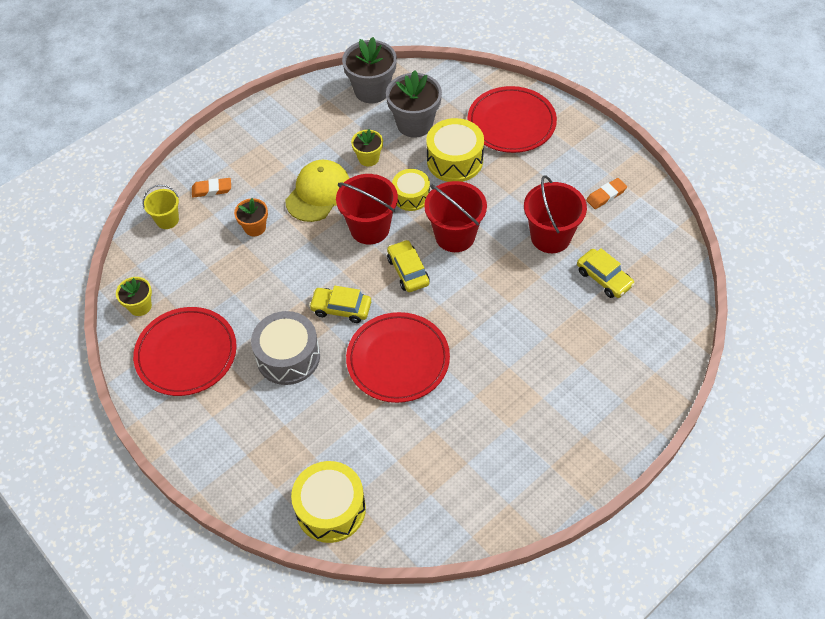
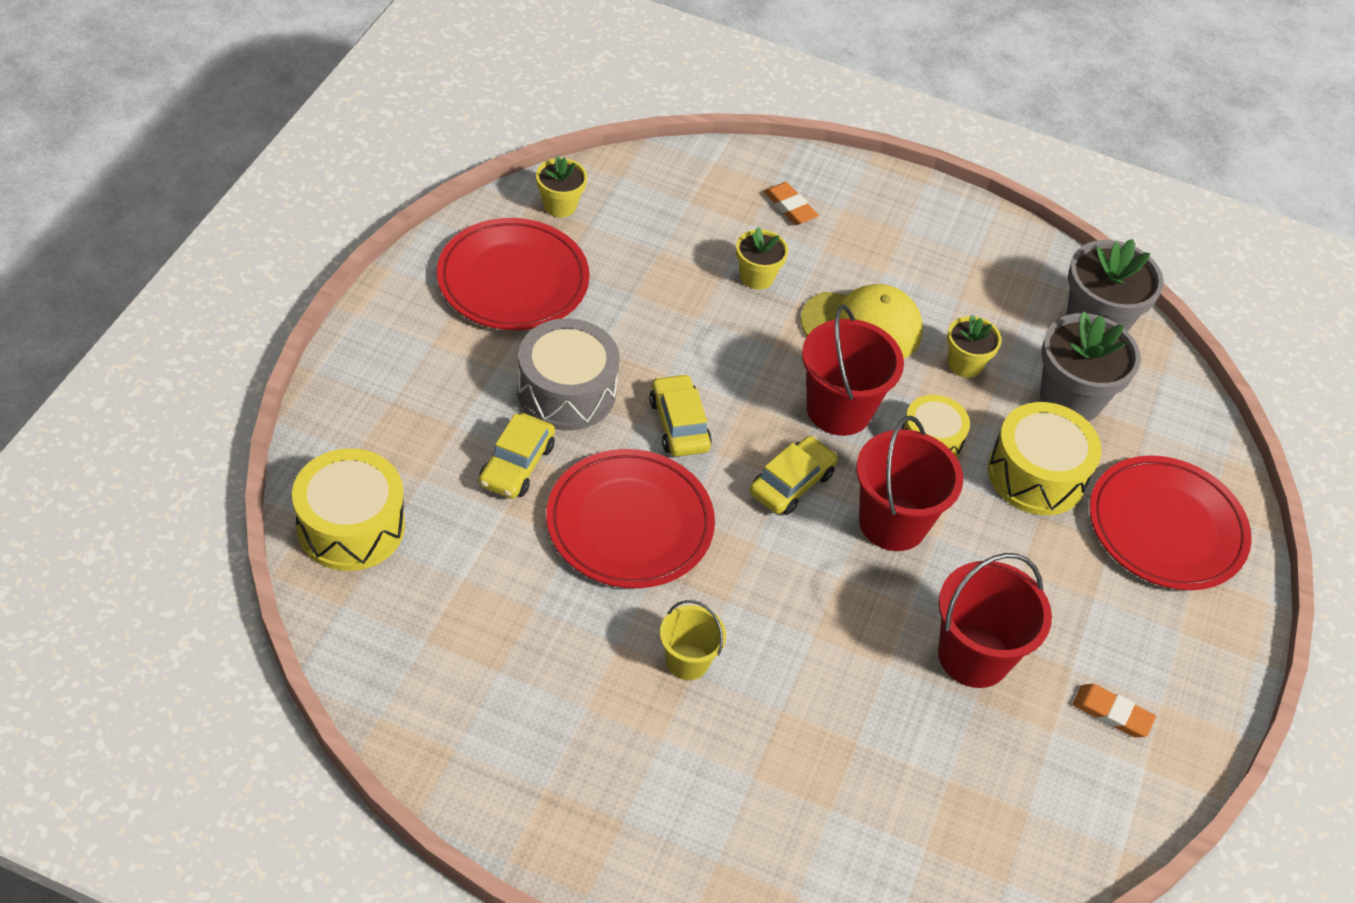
camera: 55 degrees right, 5 degrees down
yellow bucket [143,185,179,229] -> yellow bucket moved to [660,600,726,680]
orange flower pot [234,198,268,236] -> yellow flower pot [736,227,788,290]
yellow car [577,248,635,298] -> yellow car moved to [479,413,555,499]

